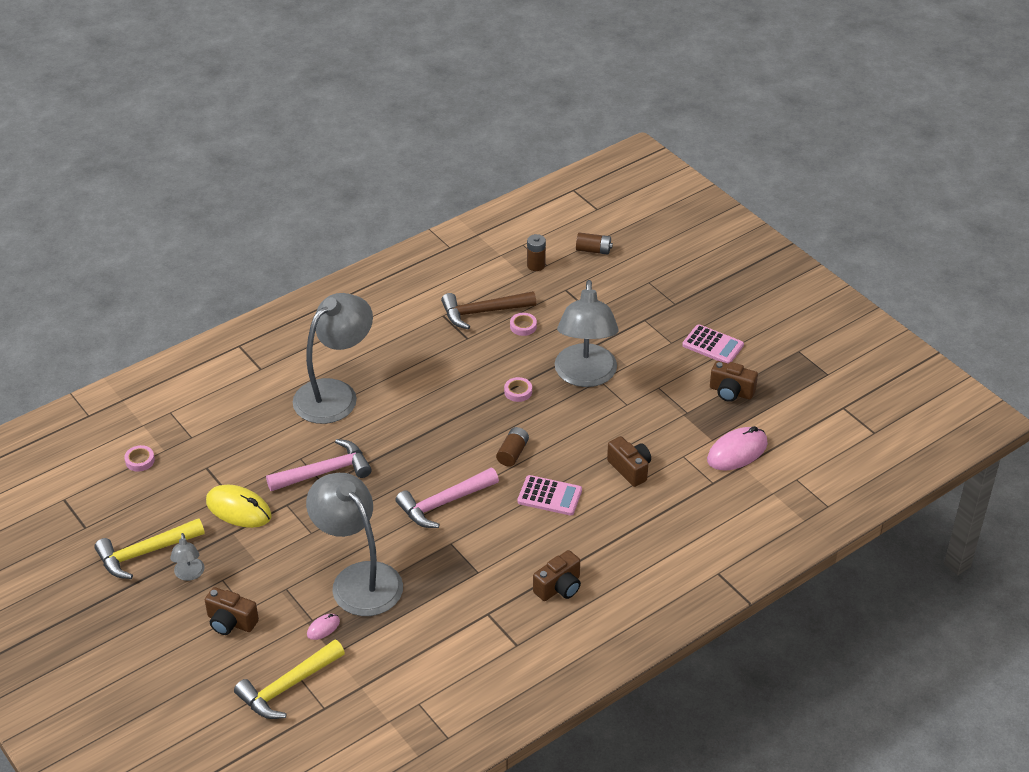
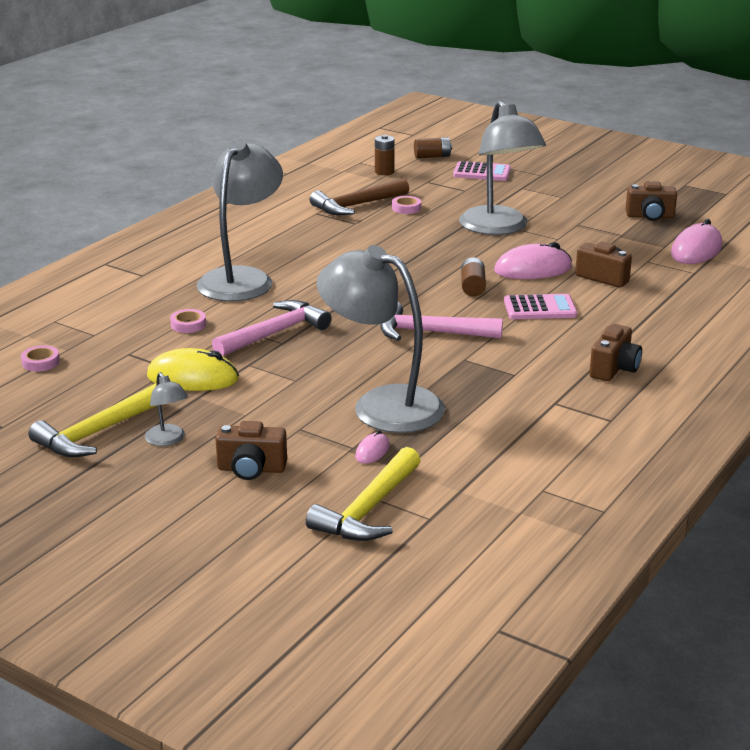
camera: 20 degrees left, 15 degrees down
pink hammer [395,468,499,528] -> pink hammer turned 60 degrees clockwise [380,302,503,341]
pink tape [504,377,532,402] -> pink tape moved to [170,309,206,333]
pink calculator [682,324,744,364] -> pink calculator moved to [453,161,511,181]
none -> pink mouse [494,242,572,279]

